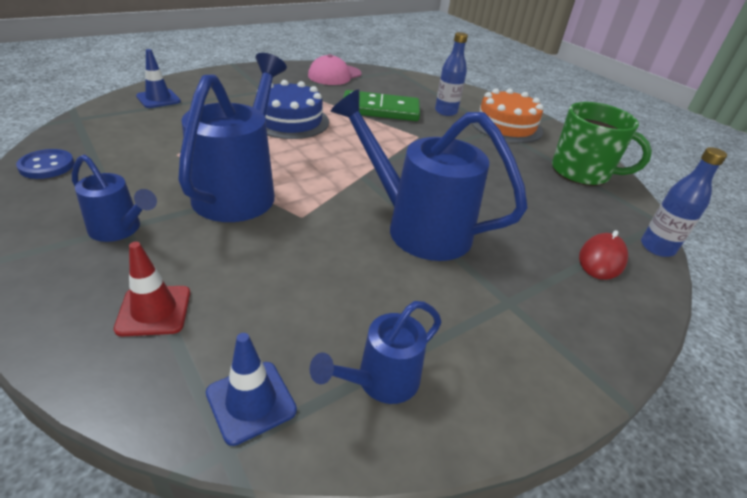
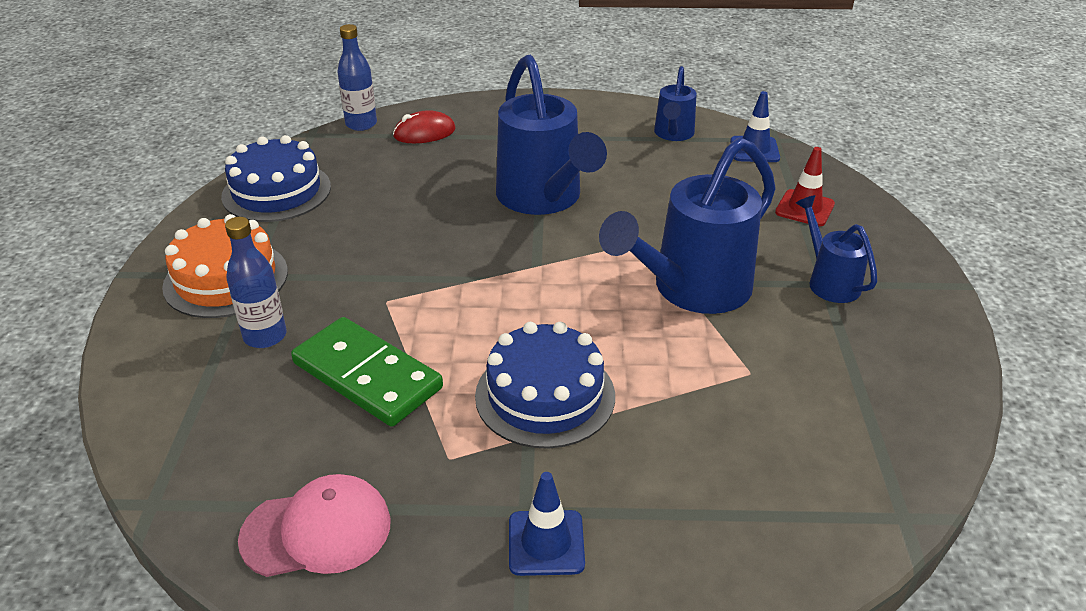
camera: 140 degrees left, 0 degrees up
blue button [16,149,74,179] -> none
blue traffic cone [136,49,181,108] -> blue traffic cone moved to [509,472,585,576]
blue watering can [310,301,442,404] -> blue watering can turned 105 degrees clockwise [654,66,697,141]
green mug [552,102,652,186] -> blue cake [221,135,331,222]

